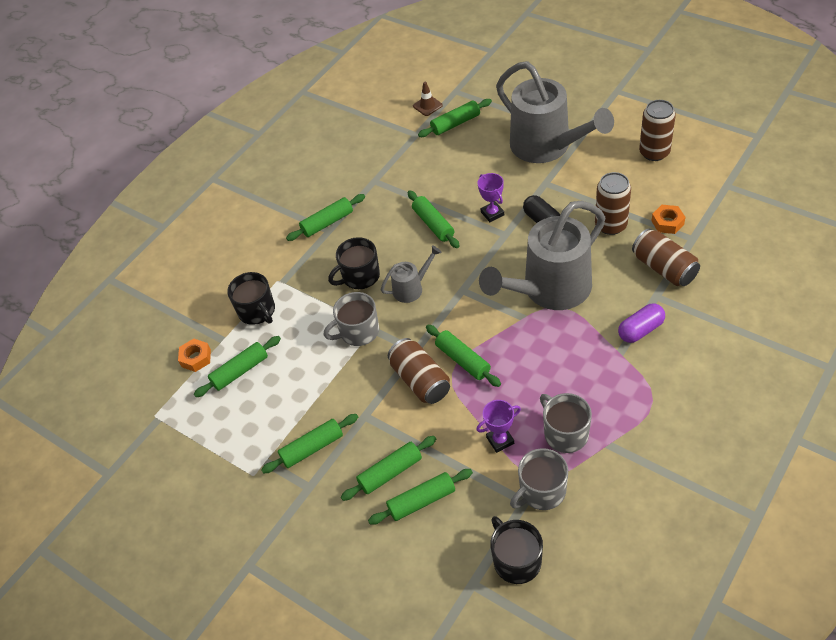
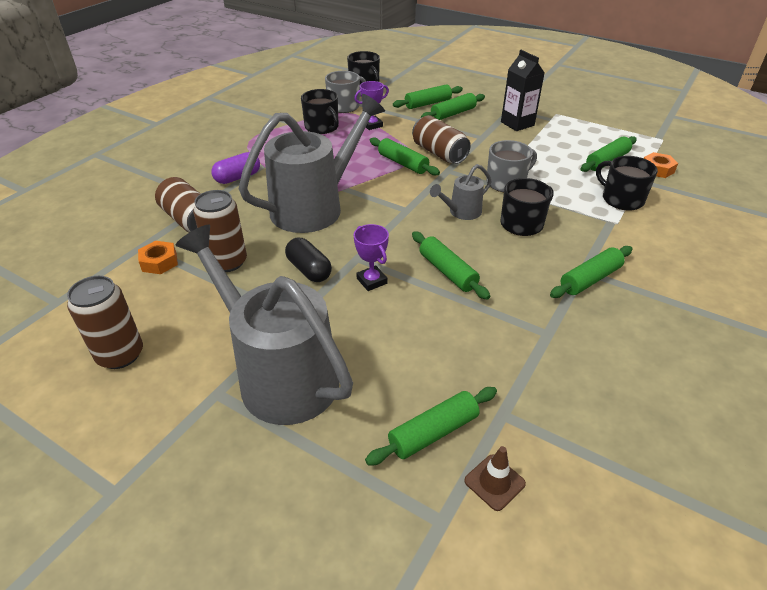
camera: 170 degrees right, 10 degrees down
green rolling pin [261,414,358,474] -> black carton [501,50,545,131]
grey mug [540,393,592,453] -> black mug [301,89,339,134]

